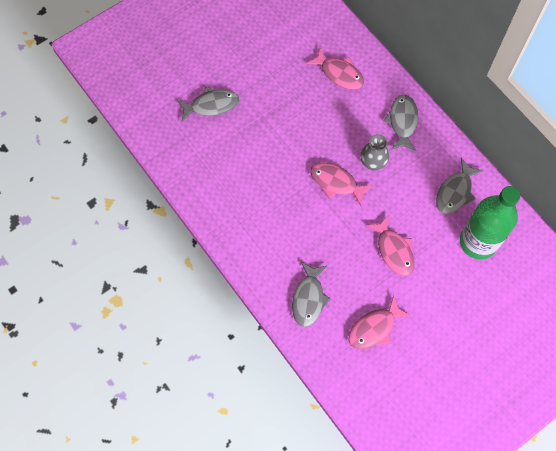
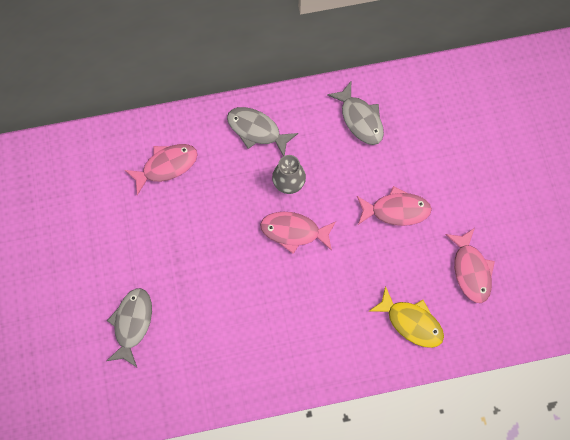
camera: 65 degrees left, 5 degrees up
grey fish [292,262,331,327] -> yellow fish [369,286,444,348]
pink fish [310,162,373,206] -> pink fish turned 45 degrees clockwise [260,212,336,254]
green bottle [460,186,520,259] -> none

